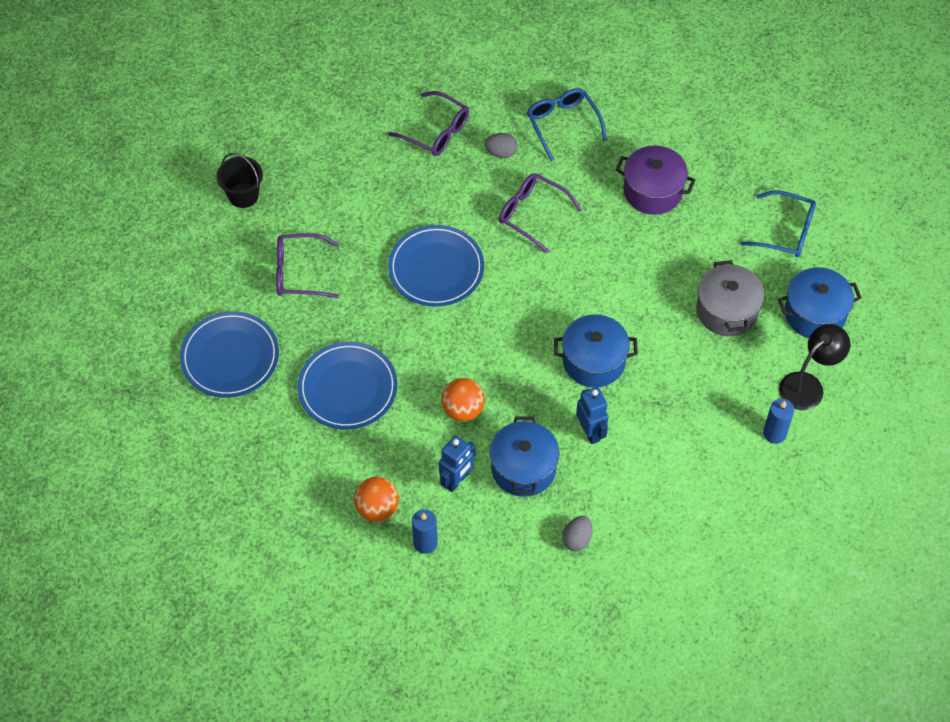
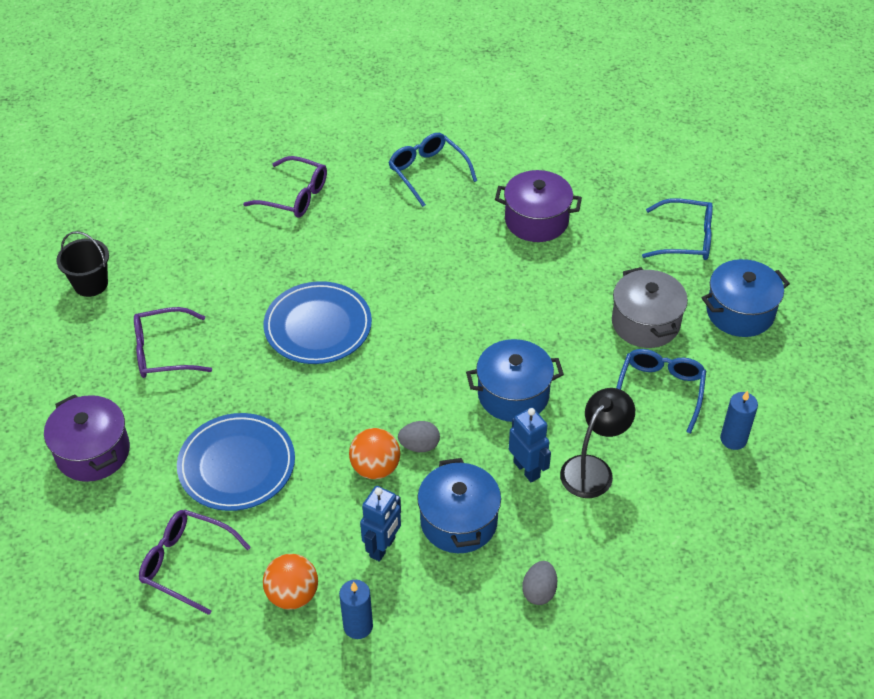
camera: 10 degrees left, 10 degrees down
blue plate [180,311,279,398] -> purple pot [44,394,130,482]
grey egg [484,133,518,158] -> grey egg moved to [398,421,440,452]
purple glasses [499,173,582,253] -> purple glasses moved to [139,510,251,615]
black lamp [779,324,850,410] -> black lamp moved to [560,388,635,498]
none -> blue glasses [616,349,706,434]

